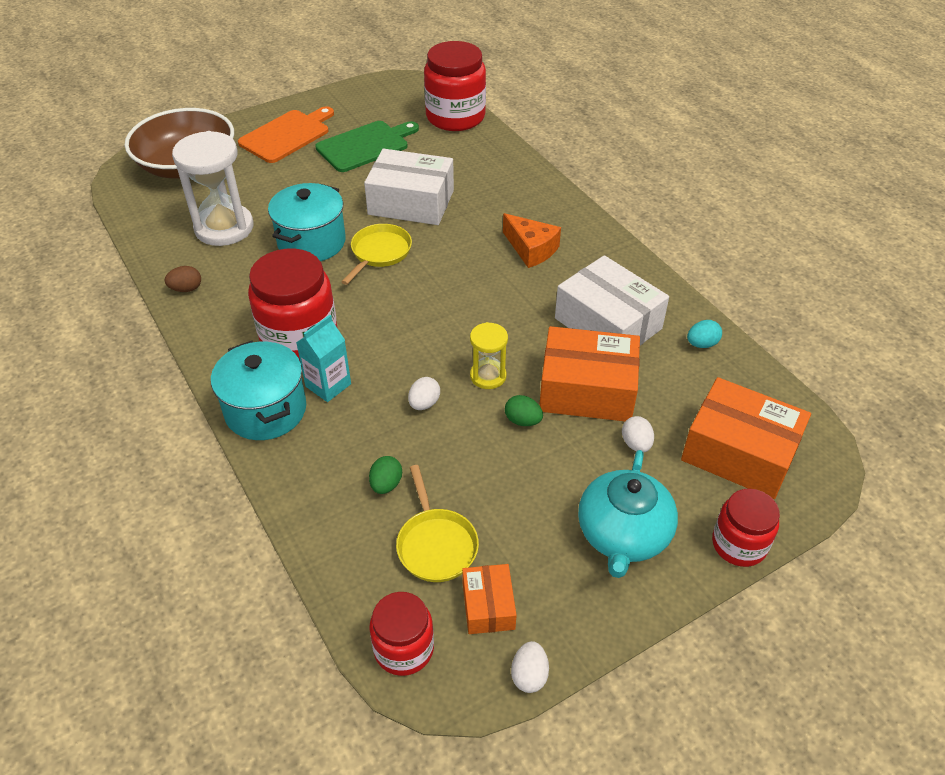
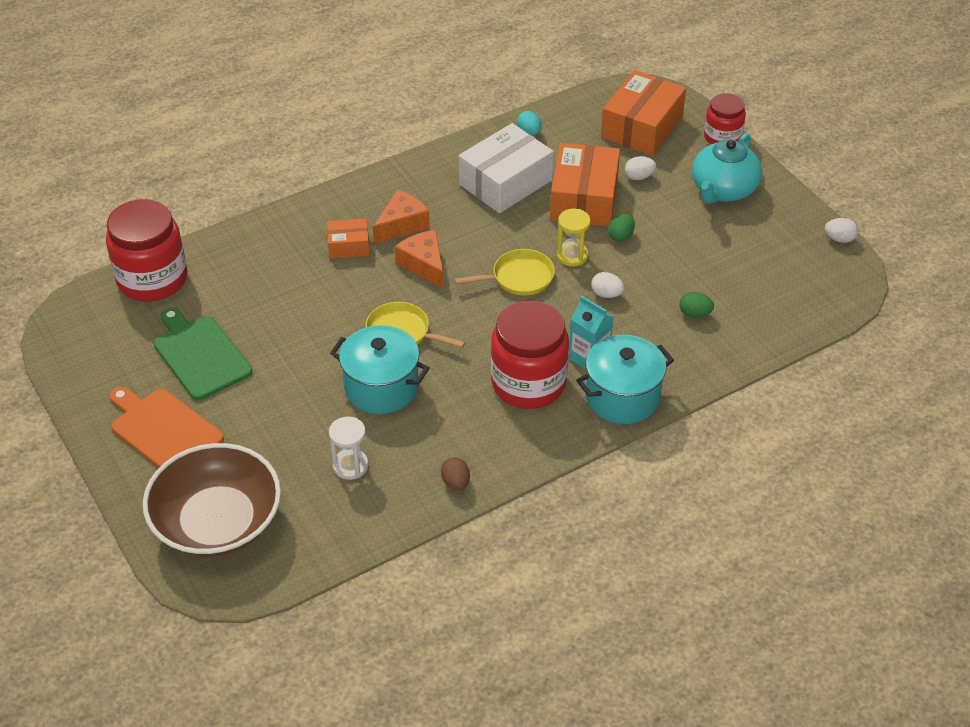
camera: 90 degrees left, 0 degrees up
white hourglass [172,131,253,246] -> white hourglass [329,417,369,480], size x0.53
white box [364,149,454,225] -> none
red jar [369,592,434,676] -> none
yellow pan [396,465,479,582] -> yellow pan moved to [454,249,555,295]
orange box [462,564,517,634] -> orange box moved to [327,218,370,259]
turquoise teapot [578,450,678,578] -> turquoise teapot turned 105 degrees clockwise [692,133,762,204]
none -> orange cheese [395,230,444,289]

